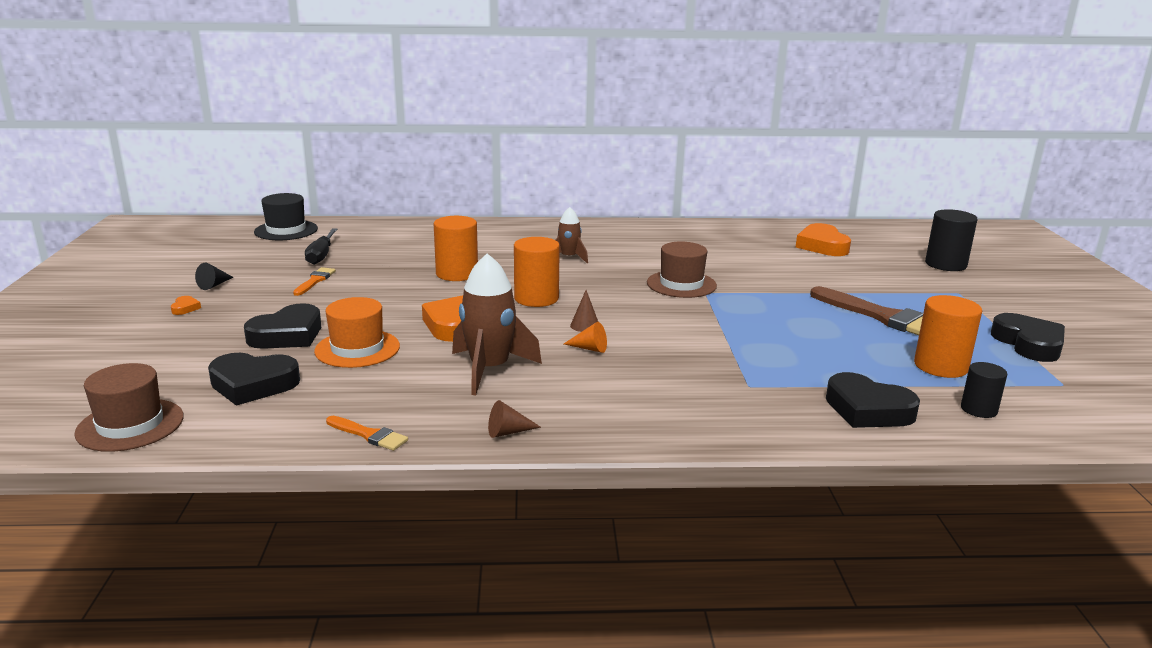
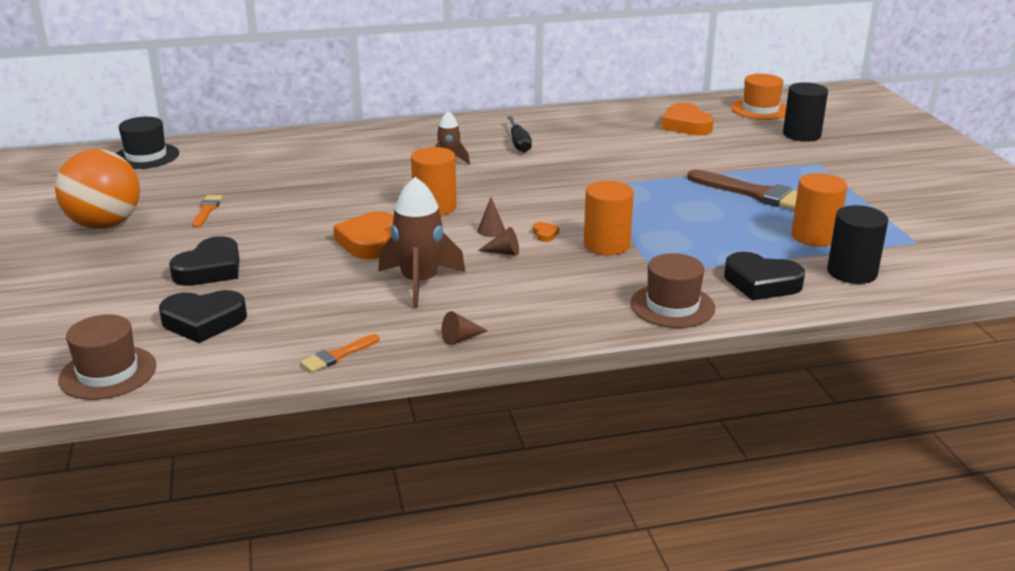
camera: 10 degrees left, 5 degrees up
orange heart [171,296,201,315] -> orange heart moved to [533,222,559,242]
black cone [195,263,234,290] -> orange ball [55,149,140,229]
black screwdriver [305,229,338,265] -> black screwdriver moved to [507,116,532,153]
orange hat [314,297,400,368] -> orange hat moved to [731,74,786,120]
orange brush [326,416,408,451] -> orange brush turned 120 degrees clockwise [300,334,380,373]
orange cylinder [434,216,478,281] -> orange cylinder moved to [584,181,634,255]
orange cone [564,322,607,353] -> brown cone [478,227,519,256]
brown hat [647,241,717,298] -> brown hat moved to [630,253,715,328]
black cylinder [961,362,1007,418] -> black cylinder [827,205,888,284], size x1.63
black heart [991,313,1065,362] -> none

